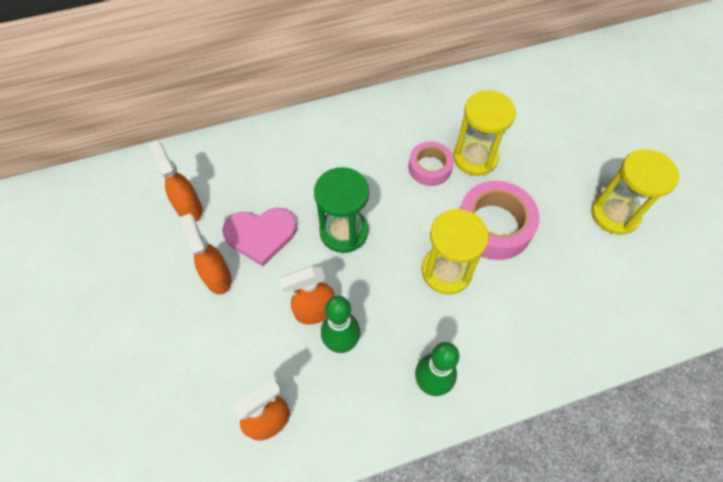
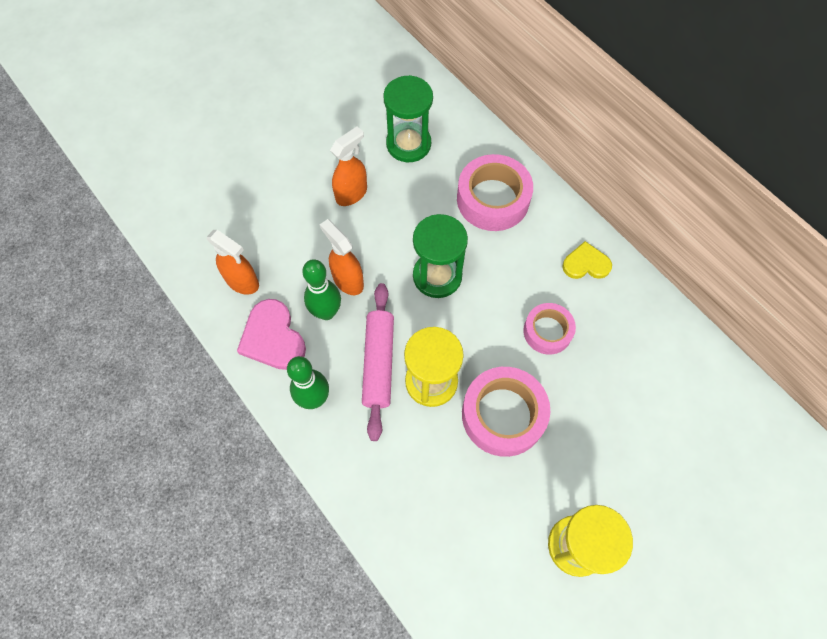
camera: 70 degrees right, 5 degrees up
orange spray bottle [149,140,202,222] -> green hourglass [383,75,433,162]
pink heart [222,208,297,266] -> pink heart moved to [237,299,306,370]
yellow hourglass [453,90,516,176] -> none
none -> pink rolling pin [362,283,394,441]
none -> pink tape [457,154,533,231]
none -> yellow heart [562,241,612,279]

